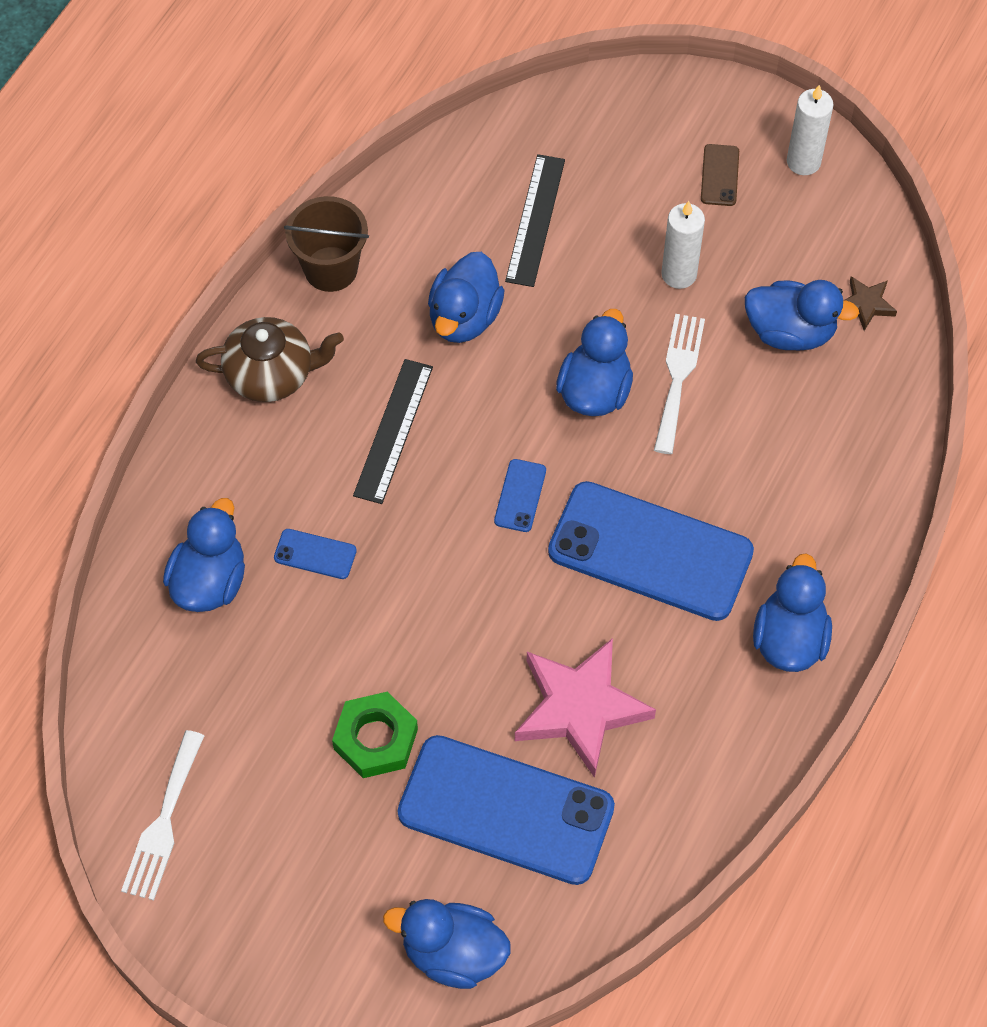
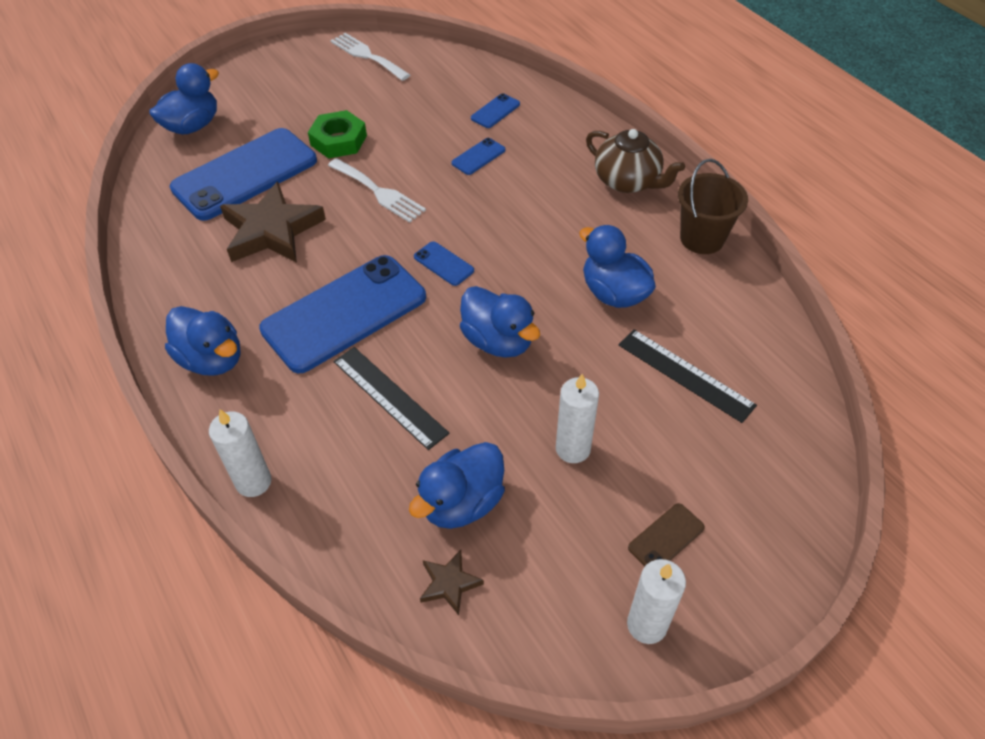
camera: 120 degrees right, 10 degrees down
blue duck [163,498,245,612] -> blue phone [471,93,520,128]
brown teapot [196,317,344,402] -> brown teapot turned 75 degrees counterclockwise [586,129,685,193]
black ruler [353,359,433,504] -> black ruler moved to [333,347,449,450]
pink star [515,638,656,778] -> brown star [220,181,326,263]
white fork [654,314,705,454] -> white fork moved to [328,158,426,223]
brown phone [701,144,739,206] -> brown phone turned 75 degrees counterclockwise [628,503,705,566]
none -> white candle [209,409,272,497]

